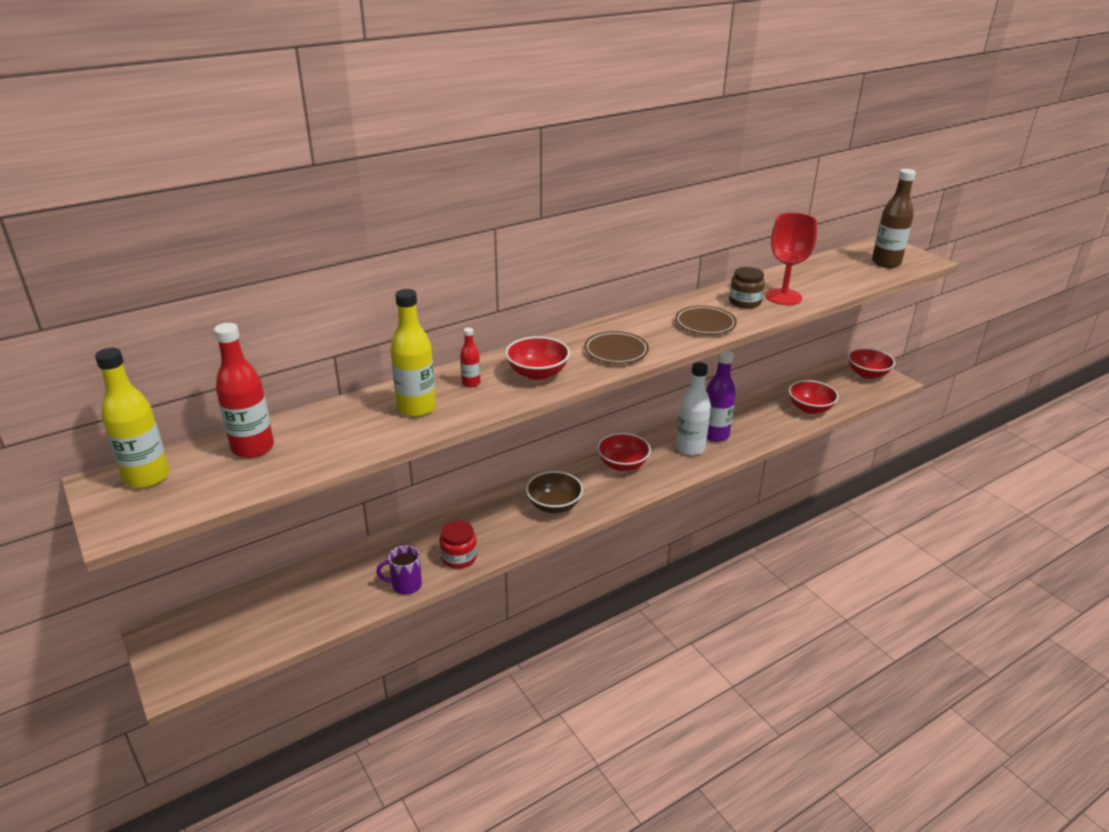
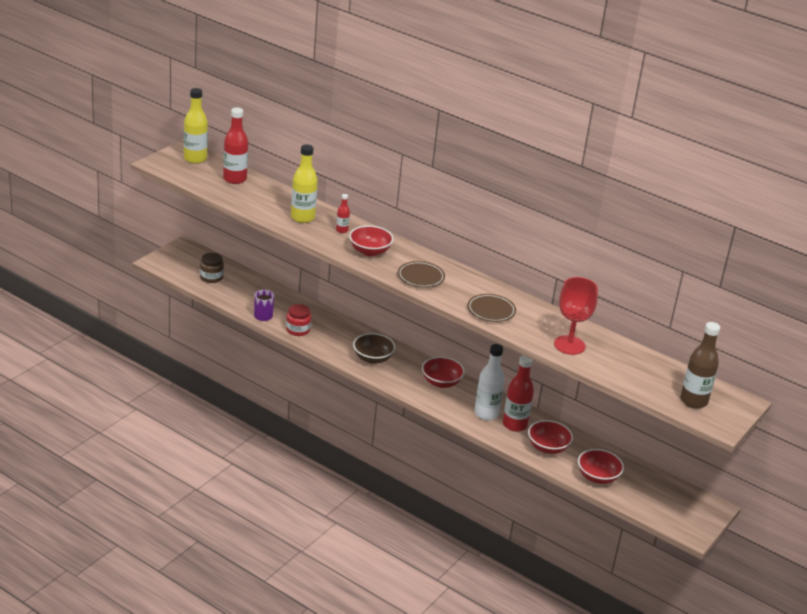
camera: 65 degrees right, 0 degrees up
purple bottle [706,351,736,442] -> red bottle [503,355,534,432]
brown jar [729,267,765,308] -> brown jar moved to [200,253,224,283]
red bowl [848,348,895,379] -> red bowl moved to [528,420,573,454]

